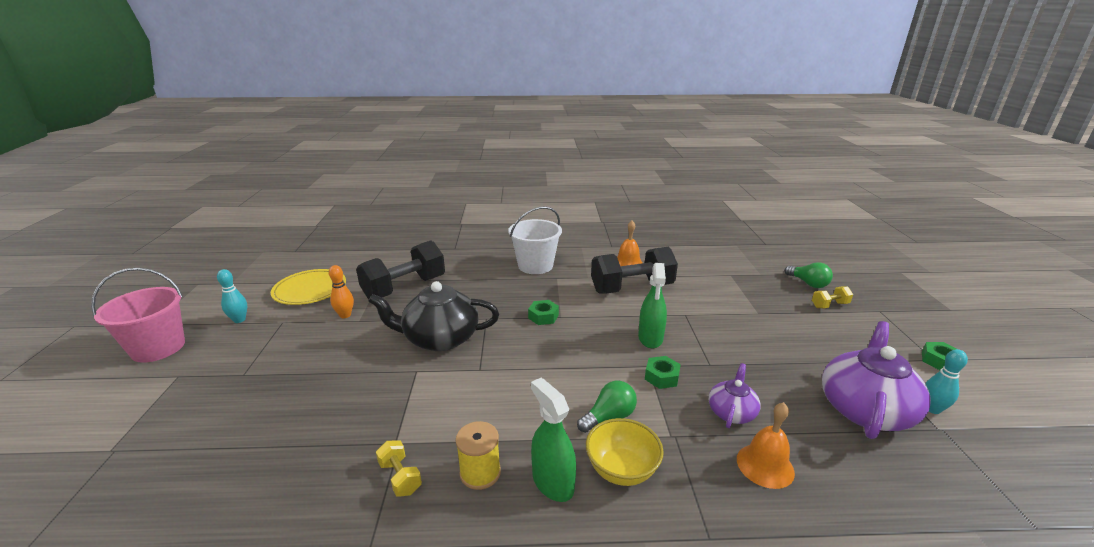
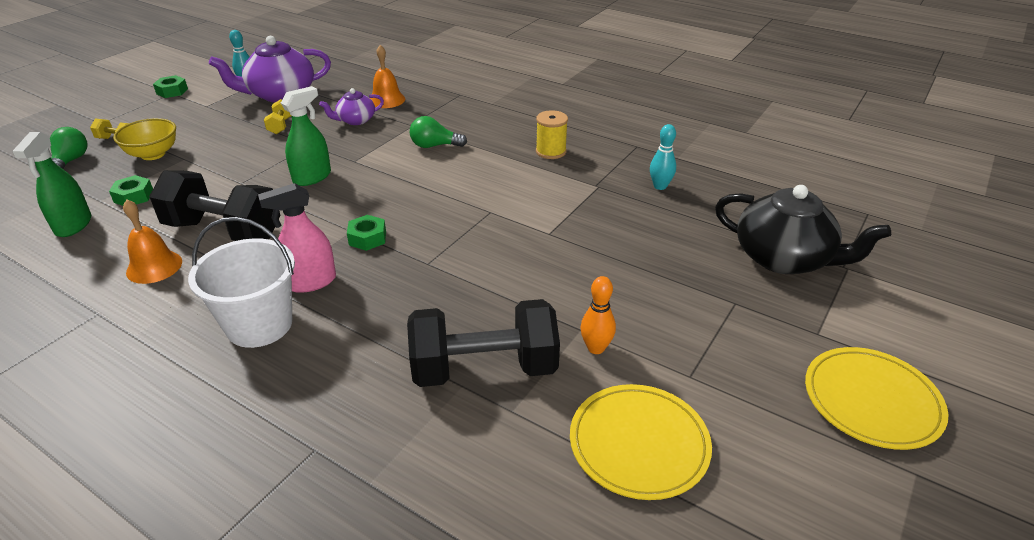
camera: 145 degrees left, 10 degrees up
pink bucket [91,268,185,363] -> yellow plate [805,347,948,450]
turquoise bowling pin [217,269,247,323] -> turquoise bowling pin moved to [650,124,676,190]
black teapot [368,281,499,351] -> black teapot moved to [715,185,891,274]
yellow dumbbell [376,440,422,497] -> yellow dumbbell moved to [264,99,291,134]
green spray bottle [531,378,576,502] -> green spray bottle moved to [12,132,91,237]
yellow bowl [586,418,664,486] -> yellow bowl moved to [113,118,176,160]
green nut [645,356,681,389] -> green nut moved to [109,175,153,206]
none -> pink spray bottle [258,183,336,293]

